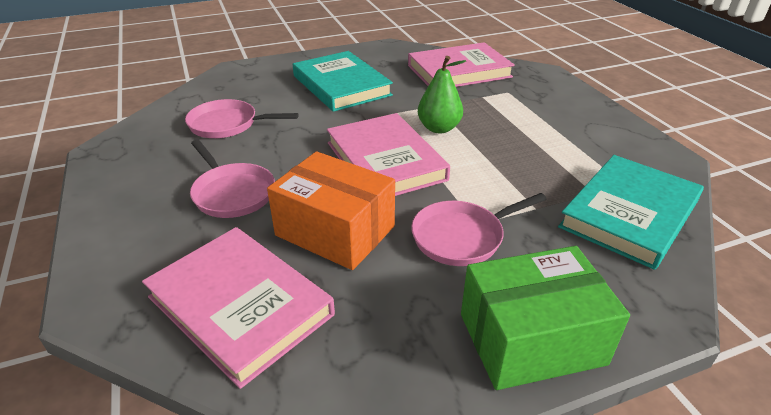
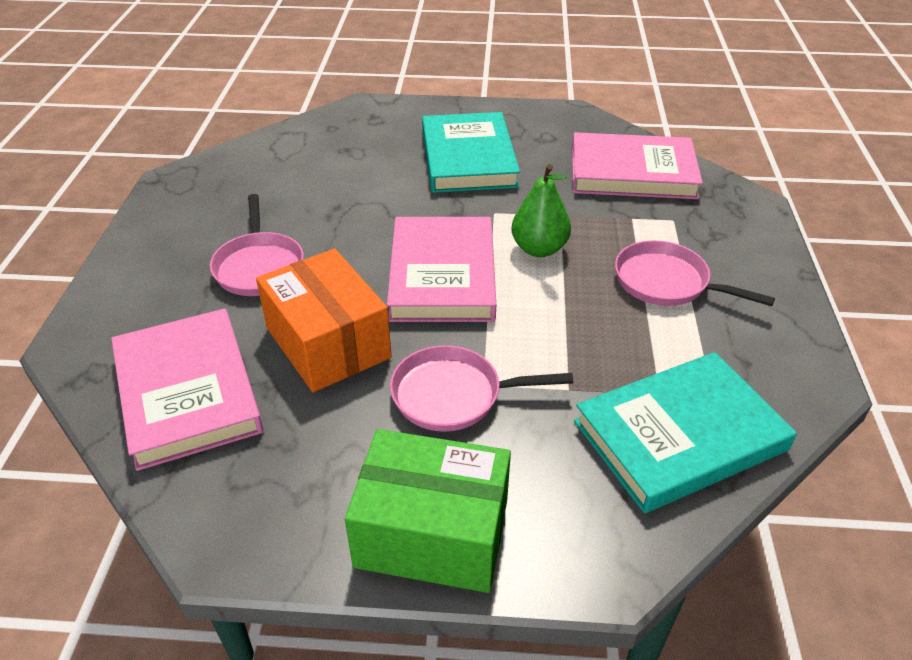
camera: 25 degrees right, 5 degrees up
pink pan [185,99,299,138] -> pink pan moved to [615,240,775,306]

